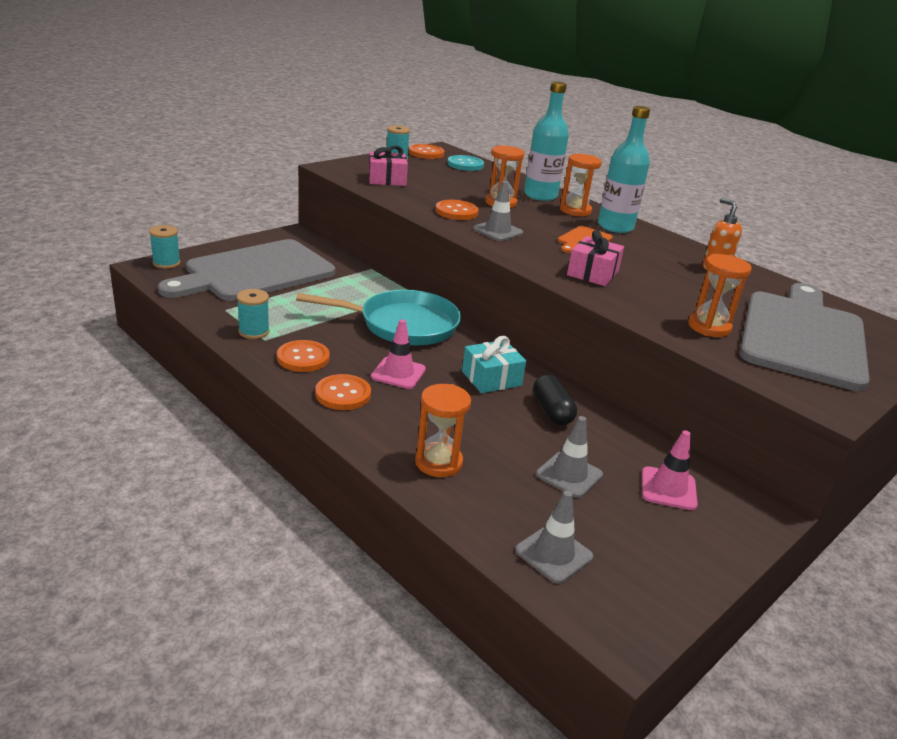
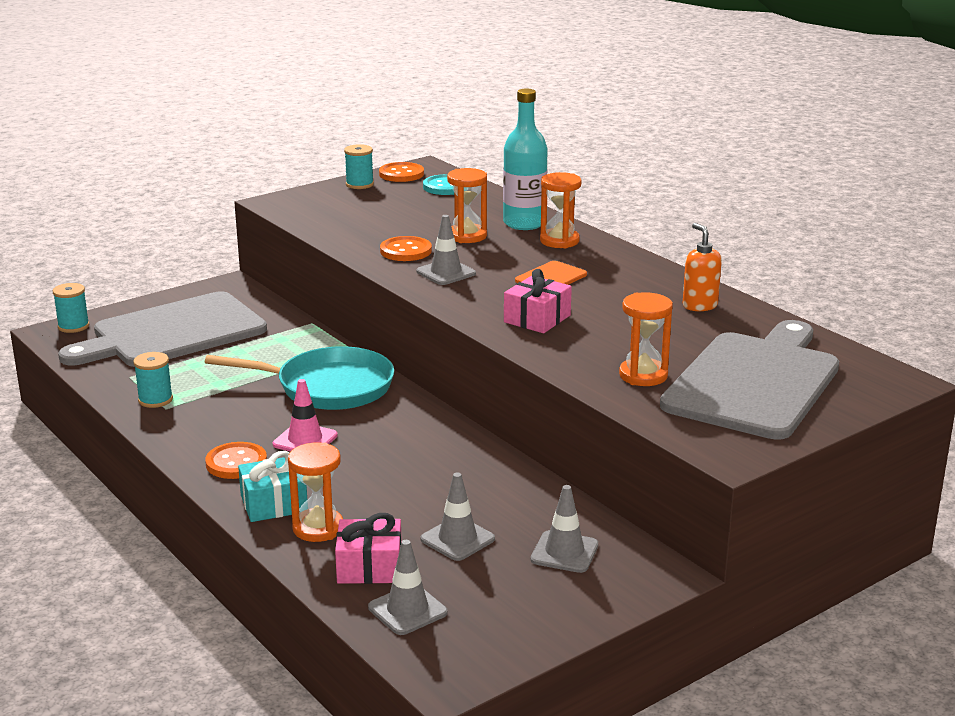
camera: 10 degrees right, 5 degrees down
orange button [277,340,330,372] -> none
pink gift [368,145,408,186] -> pink gift moved to [335,513,402,584]
turquoise gift [462,336,526,393] -> turquoise gift moved to [238,451,307,522]
black capsule [533,375,577,425] -> none
turquoise bottle [598,106,650,233] -> none
pink traffic cone [642,430,698,510] -> grey traffic cone [531,485,598,573]

